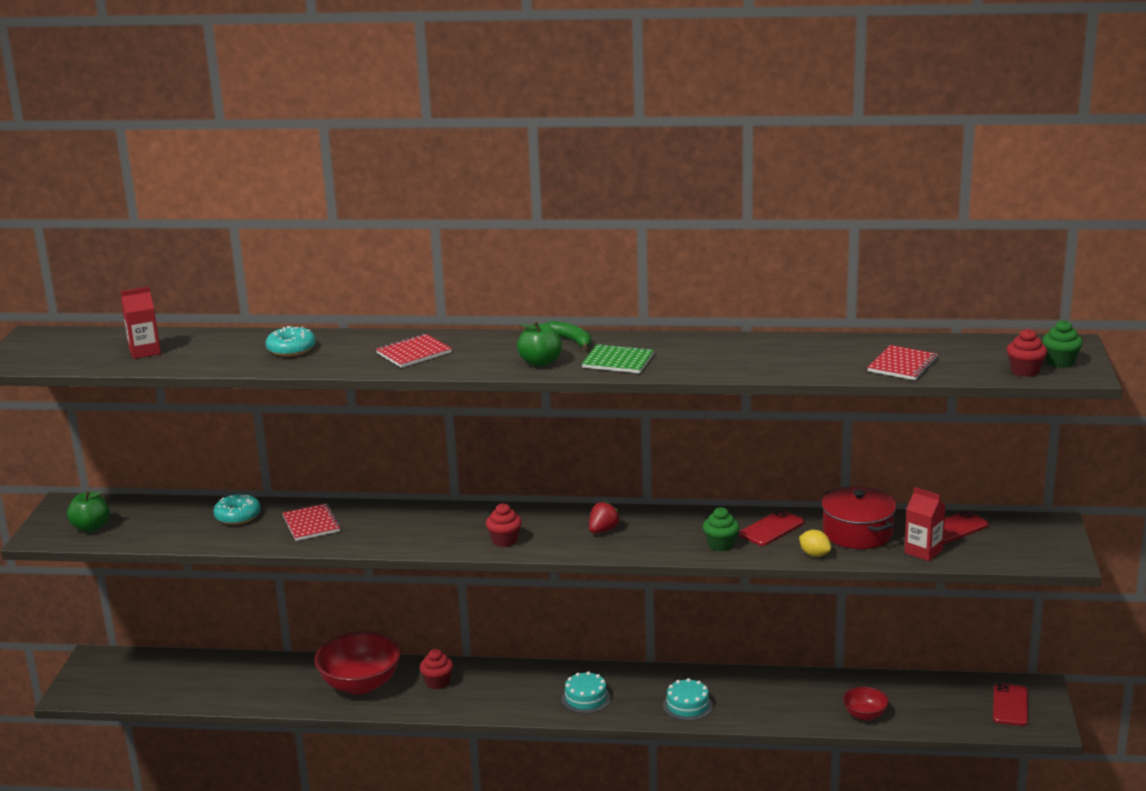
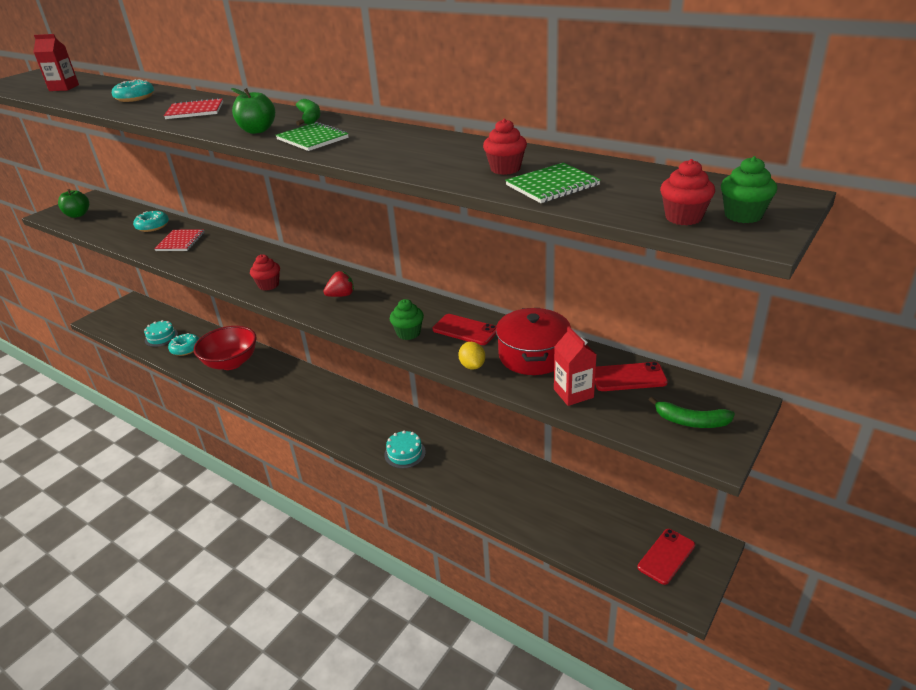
camera: 30 degrees right, 10 degrees up
red cupcake [420,649,453,690] -> red cupcake moved to [483,118,527,175]
turquoise cake [561,671,611,713] -> turquoise cake moved to [144,320,178,347]
red phone [739,510,804,546] -> red phone turned 45 degrees clockwise [432,314,496,345]
red bowl [843,687,889,720] -> none
red notebook [867,345,938,380] -> green notebook [505,163,601,203]
none -> turquoise donut [168,333,199,356]
none -> green banana [649,397,735,428]

